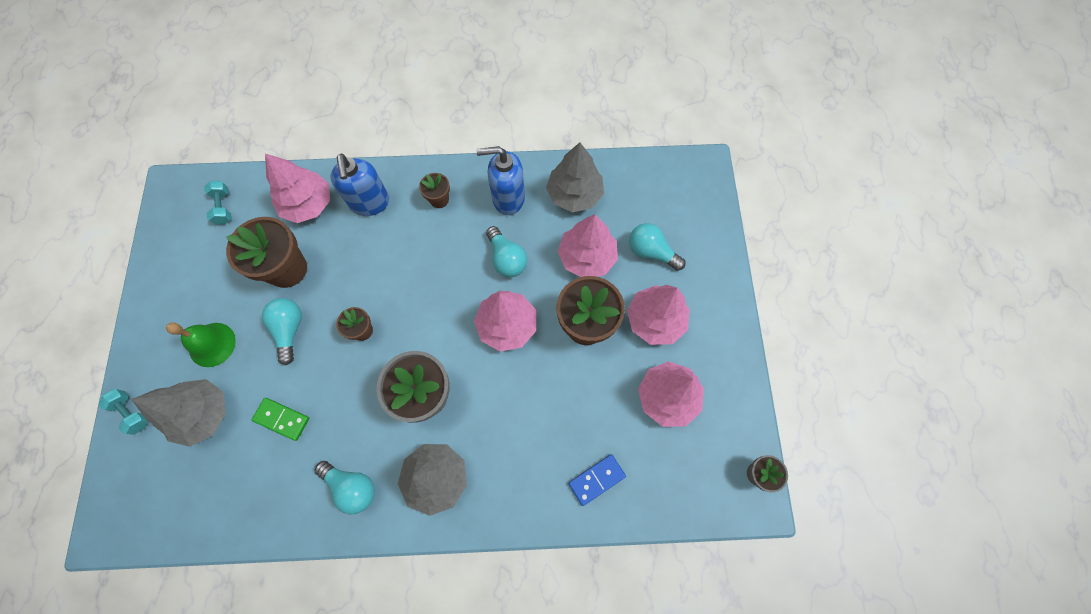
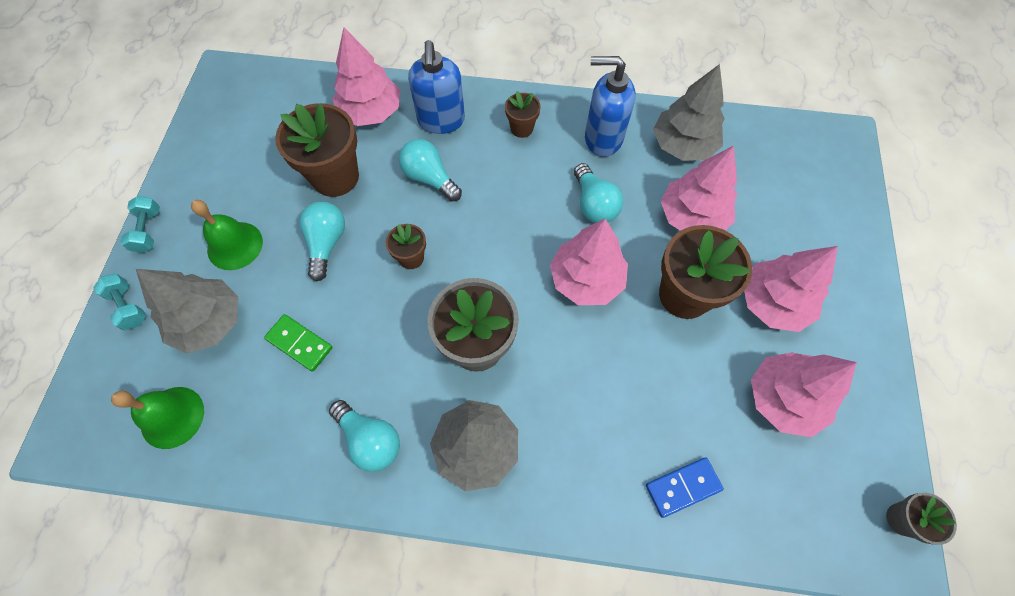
camera: 10 degrees right, 5 degrees down
turquoise dumbbell [204,181,232,225] -> turquoise dumbbell moved to [120,196,160,253]
turquoise light bulb [629,223,685,271] -> turquoise light bulb moved to [399,139,462,202]
none -> green bell [111,387,204,449]

